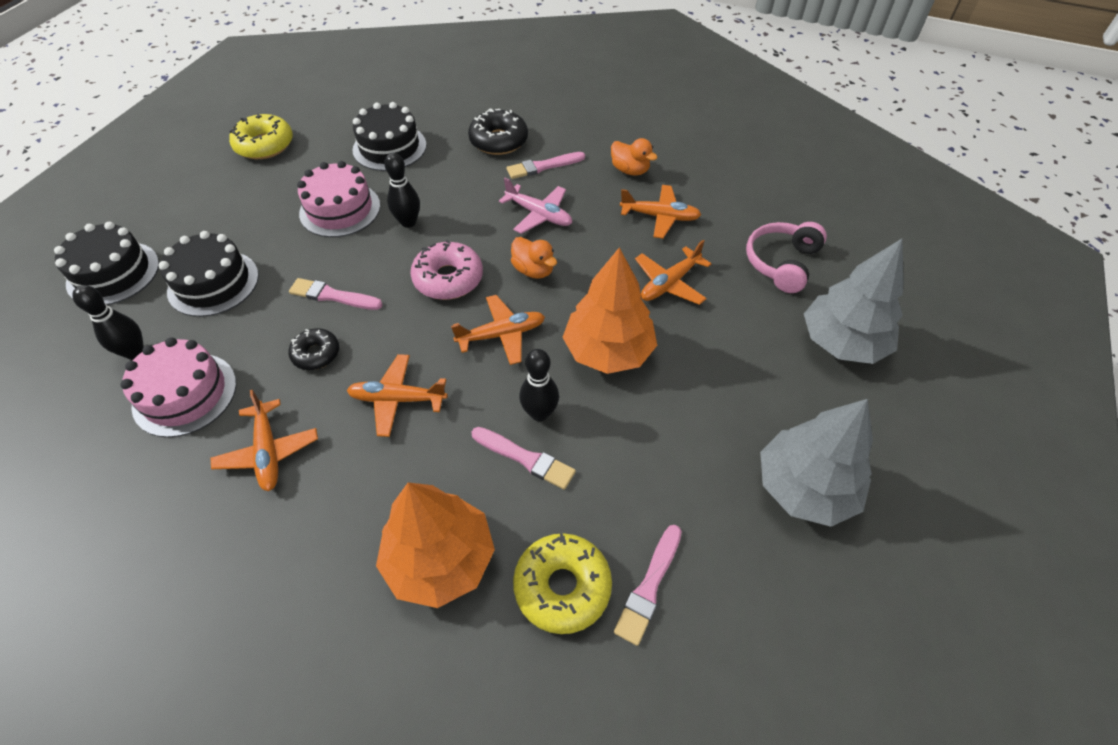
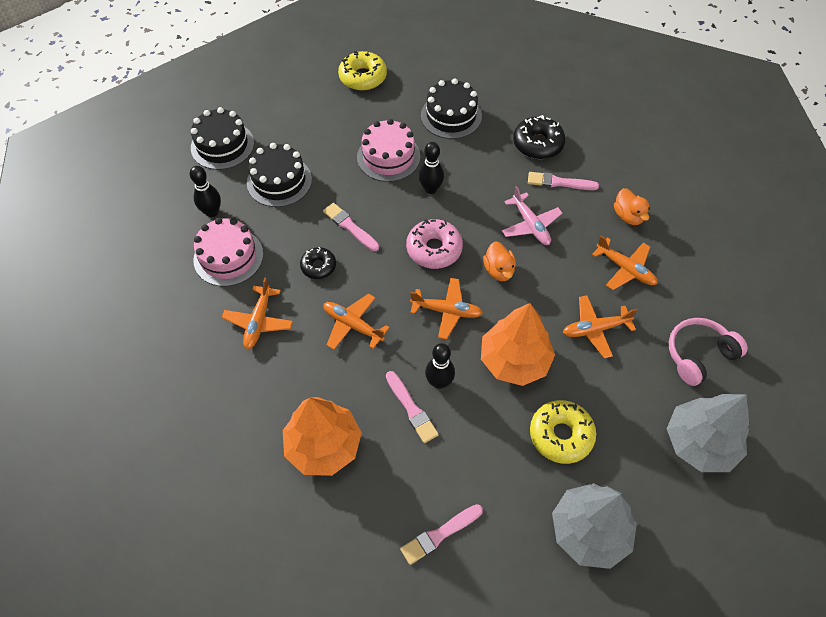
camera: 30 degrees right, 5 degrees up
yellow donut [513,533,612,634] -> yellow donut moved to [530,400,596,464]

